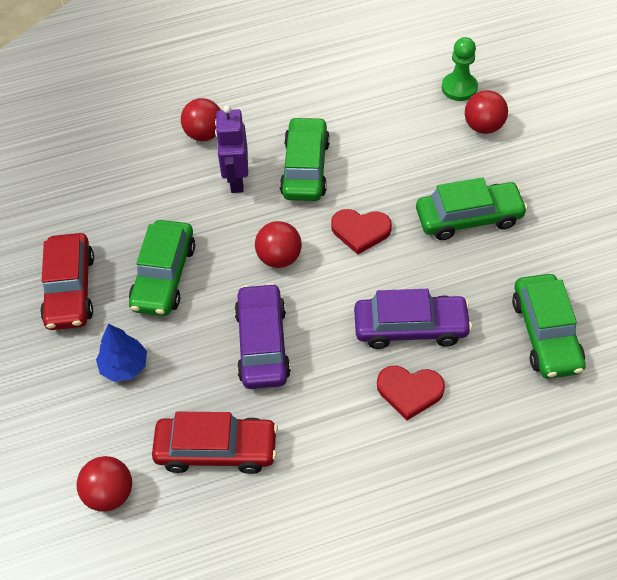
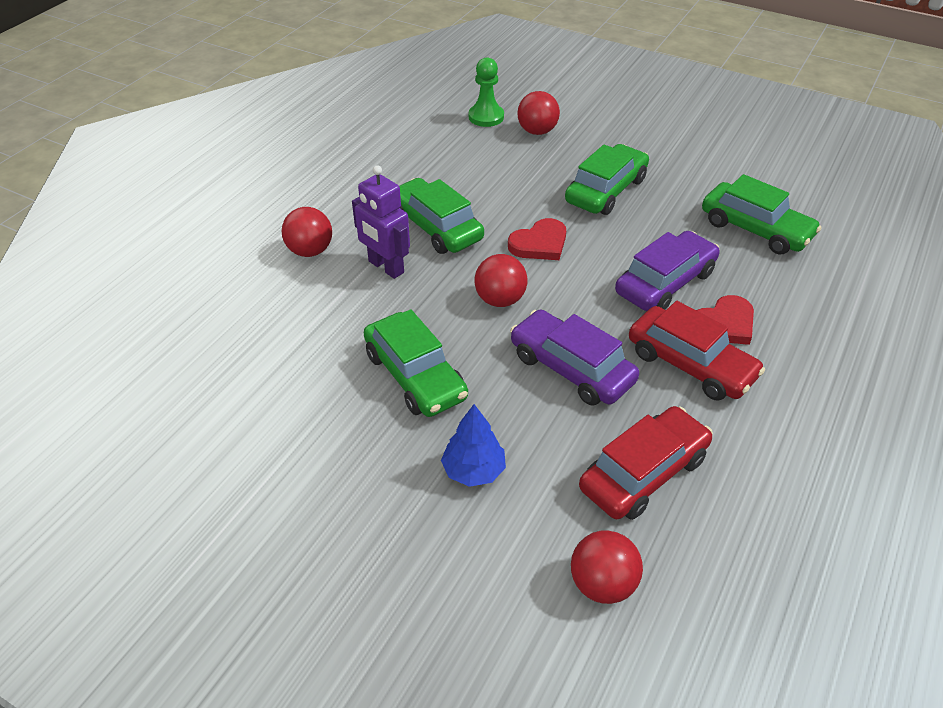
camera: 45 degrees left, 10 degrees down
red car [40,233,94,330] -> red car moved to [629,301,765,401]

